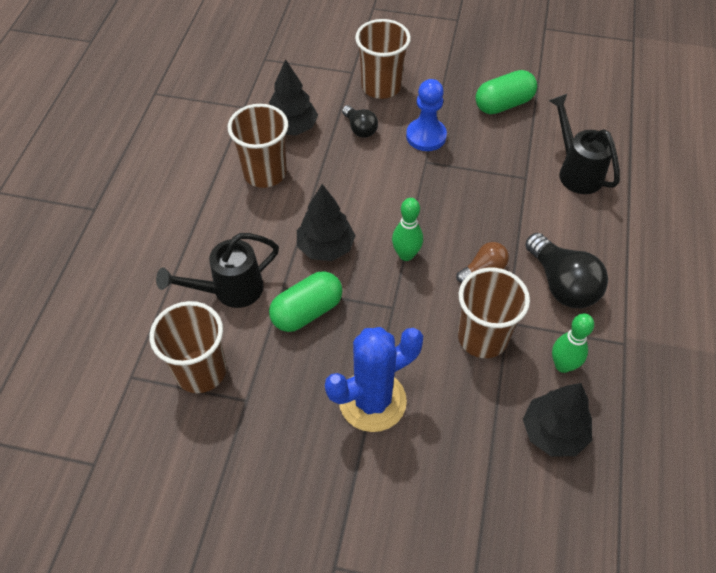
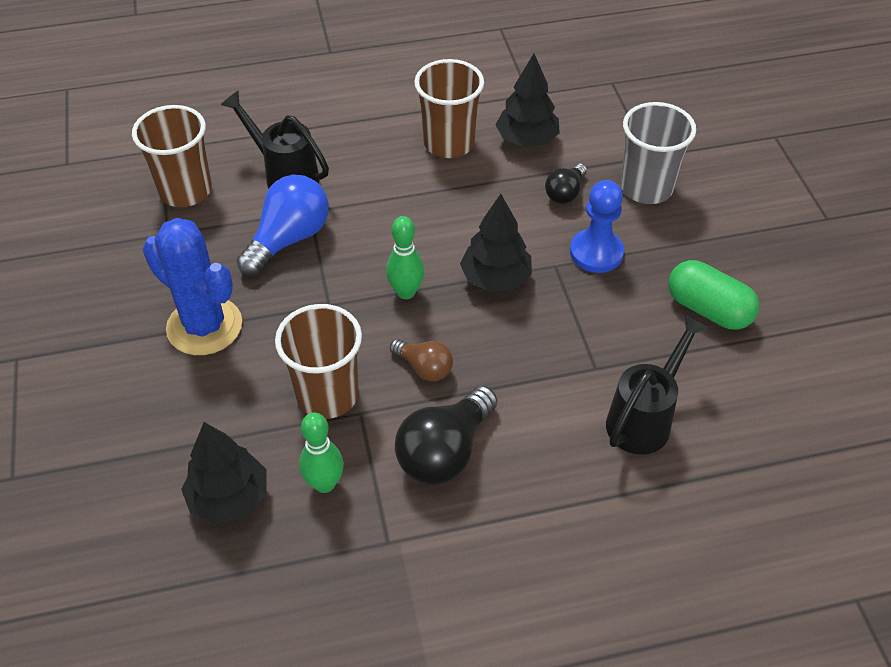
camera: 65 degrees right, 5 degrees down
green capsule [269,271,343,332] -> blue light bulb [236,175,329,276]
black tree [297,184,356,261] -> black tree moved to [460,194,532,292]
brown cup [355,19,411,99] -> grey cup [621,102,696,204]

